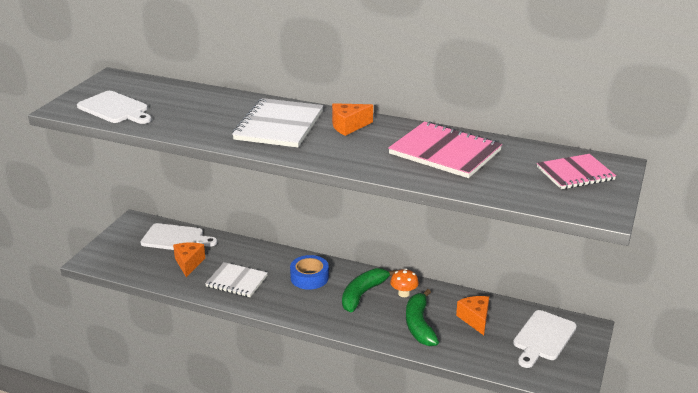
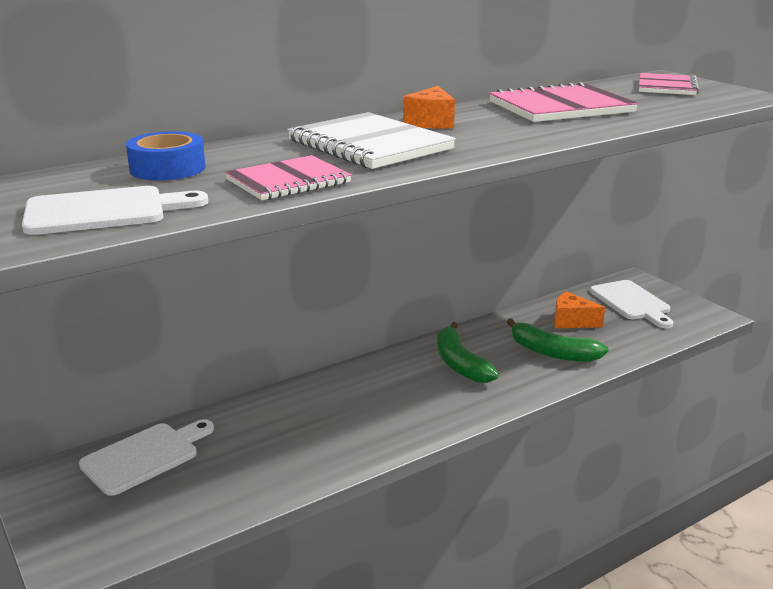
camera: 55 degrees left, 5 degrees down
orange cheese [173,243,205,277] -> none
white notebook [205,262,268,297] -> none
blue tape [290,255,329,290] -> blue tape moved to [126,131,206,181]
orange mushroom [390,268,419,297] -> none
none -> pink notebook [225,155,352,200]

